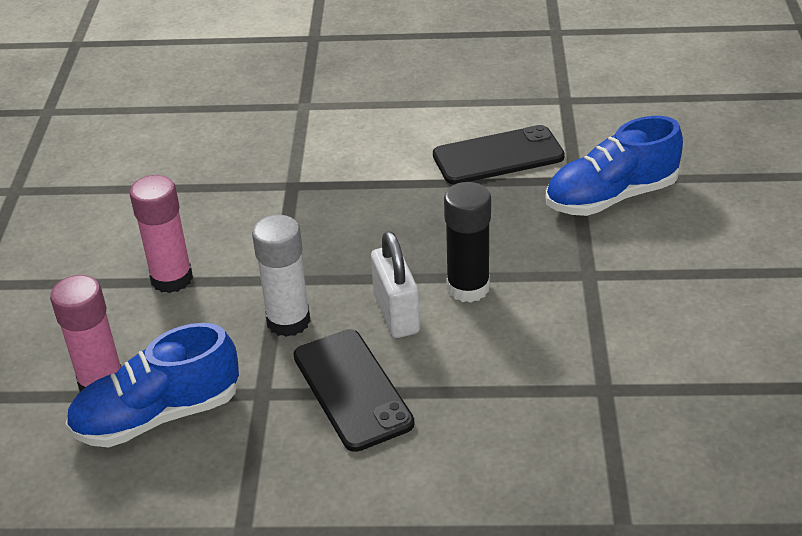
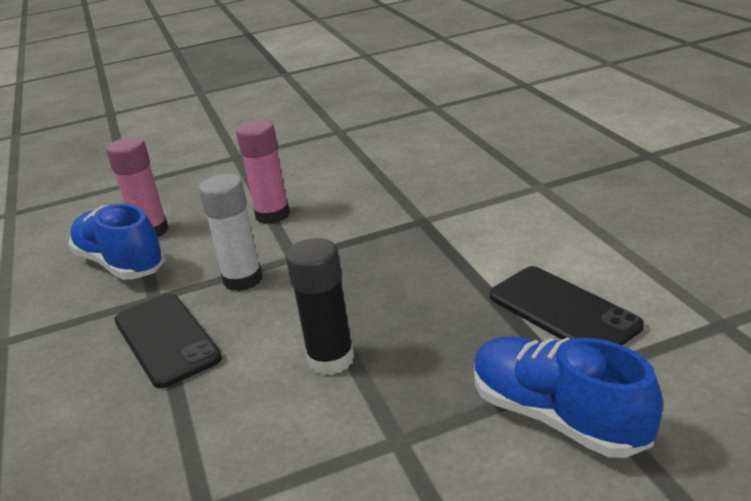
camera: 70 degrees right, 10 degrees down
black phone [294,329,415,452] -> black phone turned 75 degrees counterclockwise [115,293,222,388]
white padlock [371,231,420,338] -> none

